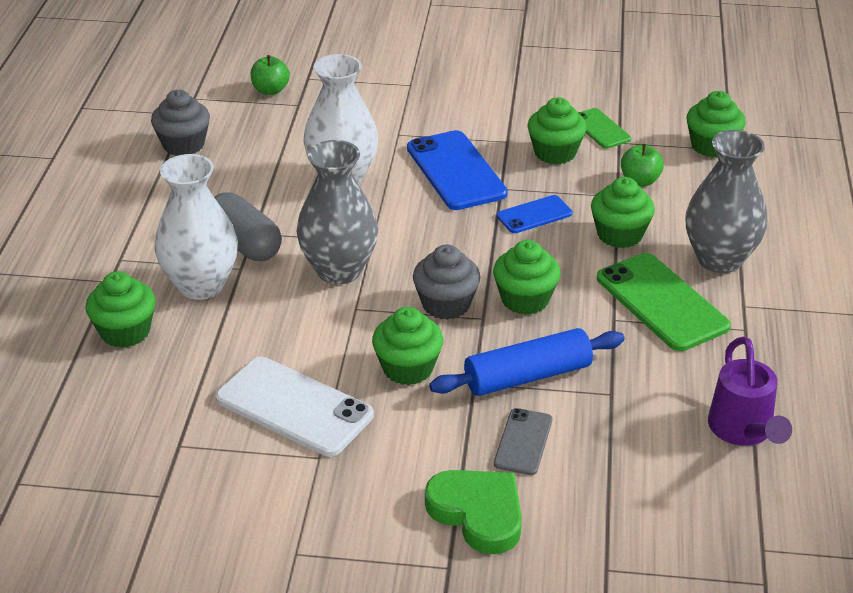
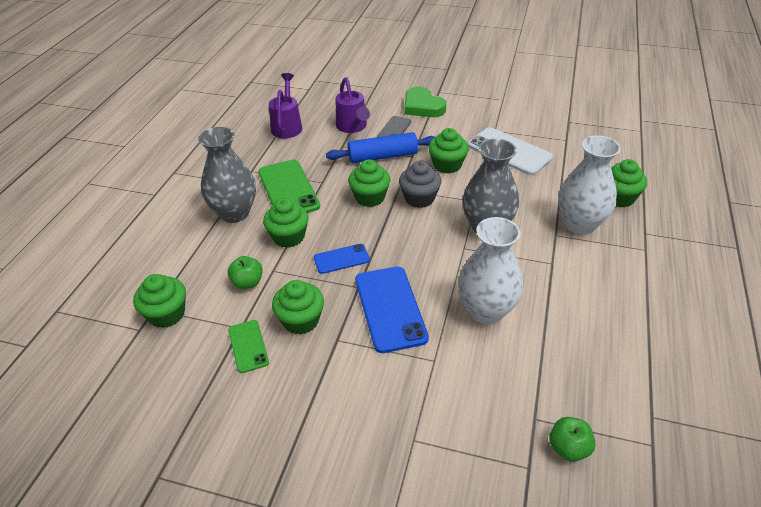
camera: 170 degrees left, 5 degrees up
grey cupcake [151,90,210,156] -> none
grey capsule [214,192,282,261] -> none
none -> purple watering can [336,77,370,133]

